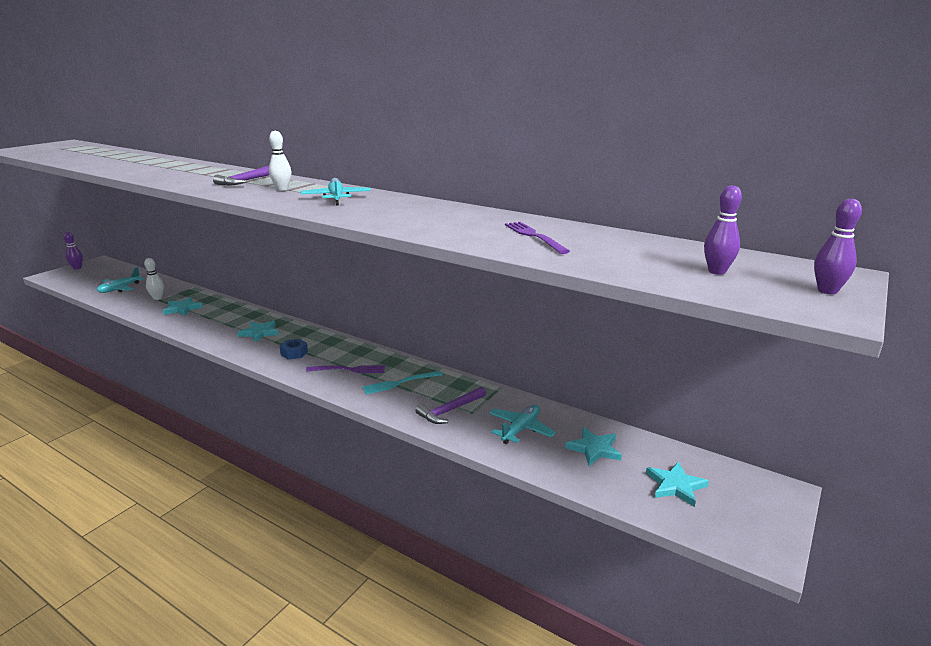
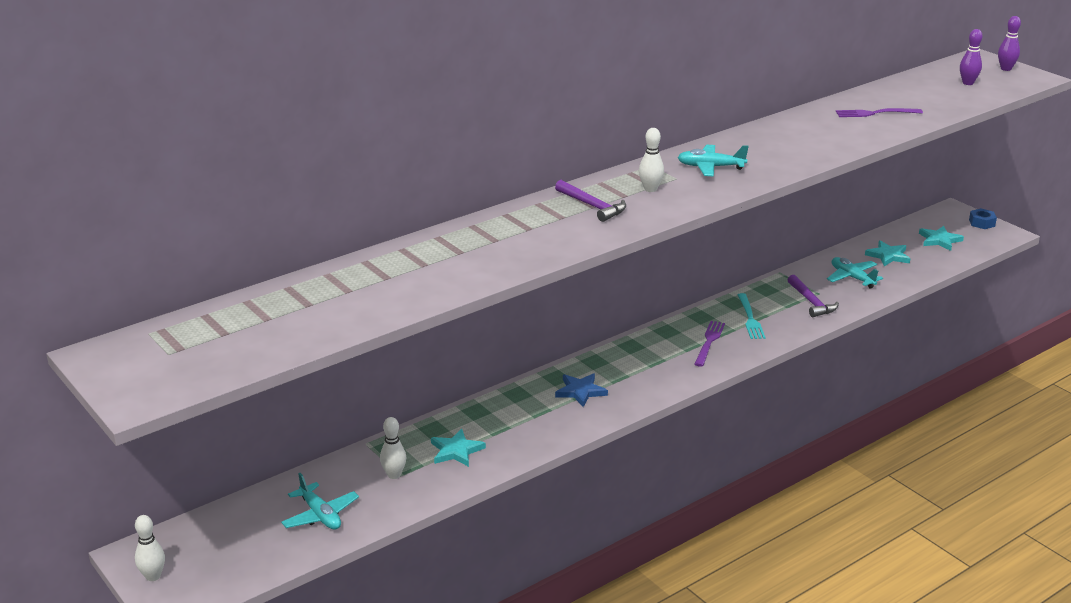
camera: 70 degrees left, 5 degrees up
purple bowling pin [64,232,83,269] -> white bowling pin [135,515,165,581]
turquoise star [237,321,279,342] -> blue star [555,373,608,407]
blue nut [280,339,308,360] -> blue nut moved to [969,208,997,229]

